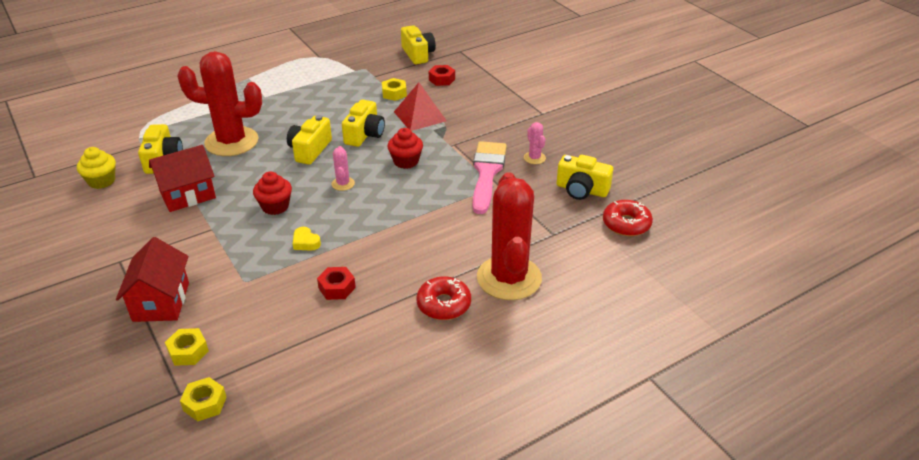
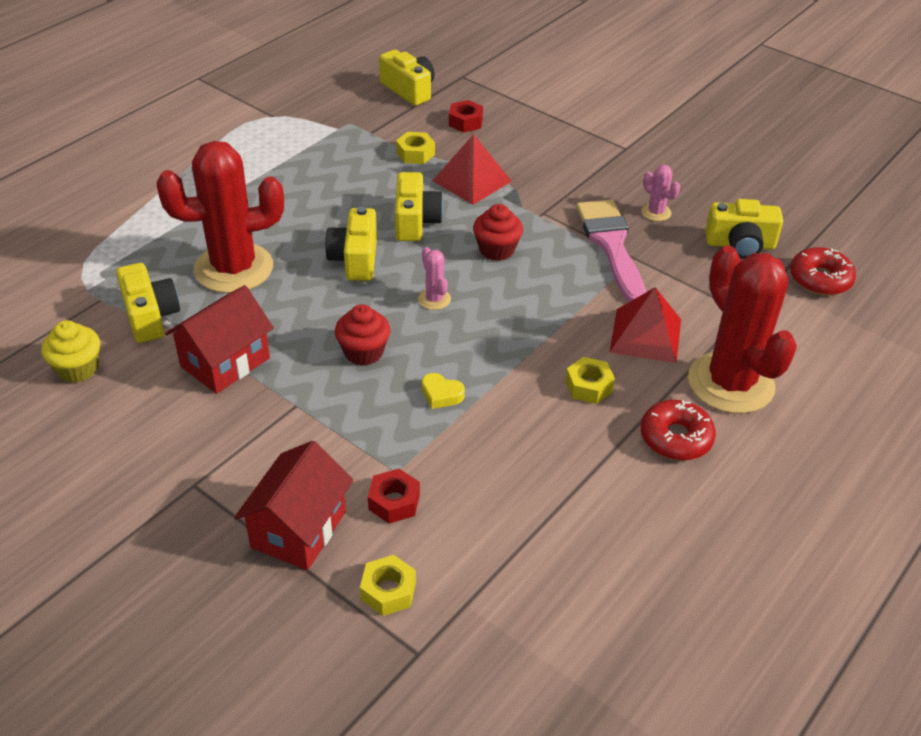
camera: 20 degrees left, 5 degrees up
red house [116,237,189,322] -> red house turned 45 degrees clockwise [234,441,353,570]
yellow nut [180,377,227,421] -> yellow nut moved to [565,357,615,404]
red nut [317,267,356,300] -> red nut moved to [368,469,420,524]
none -> red pyramid [609,287,681,363]

